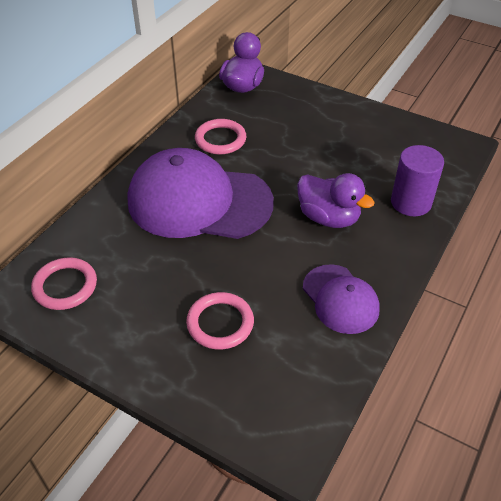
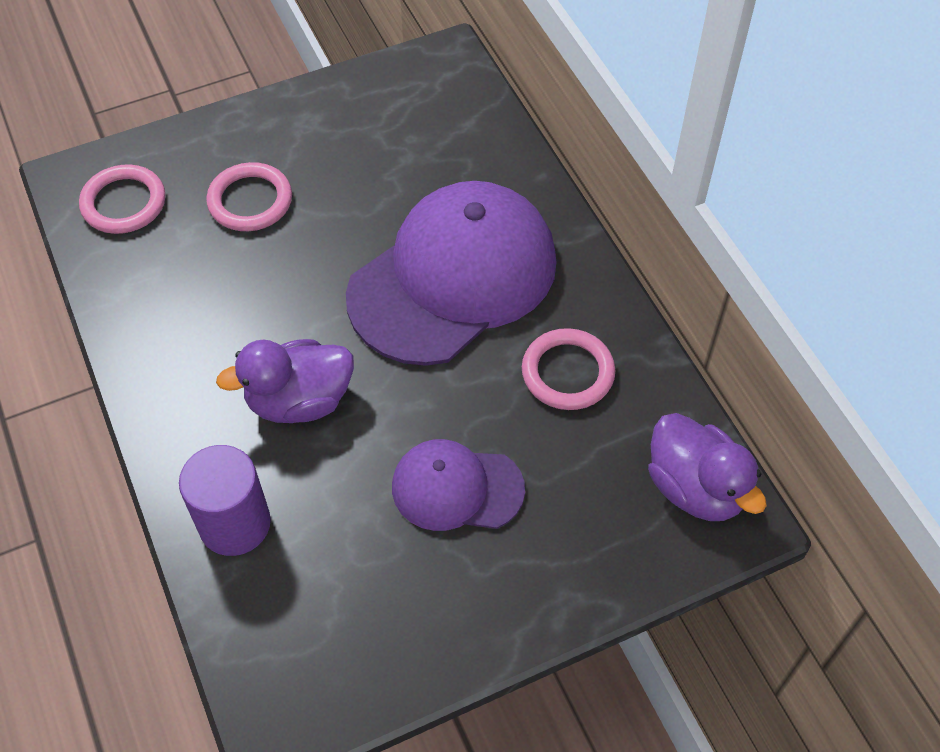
camera: 125 degrees right, 10 degrees up
pink ring [31,257,97,310] -> pink ring moved to [79,165,165,234]
purple cap [303,264,380,334] -> purple cap moved to [392,439,525,531]

